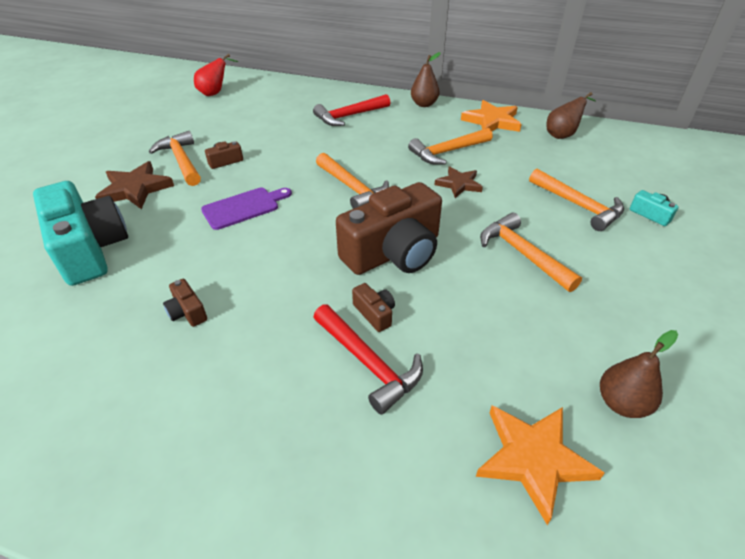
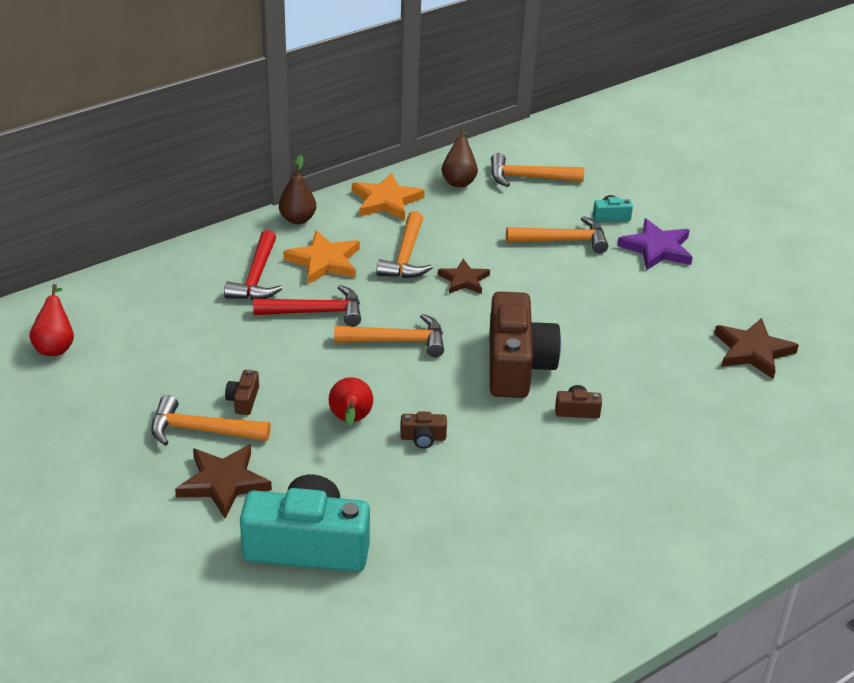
camera: 55 degrees left, 5 degrees down
brown camera [163,279,207,327] -> brown camera moved to [401,412,447,449]
purple cutting board [201,188,292,230] -> red pear [329,377,373,426]
red hammer [313,304,423,414] -> red hammer moved to [253,285,361,327]
orange star [476,405,605,525] -> orange star moved to [283,230,360,284]
orange hammer [480,212,582,292] -> orange hammer moved to [491,153,584,187]
brown pear [600,330,678,418] -> brown star [714,318,799,379]
none -> purple star [617,218,693,270]

